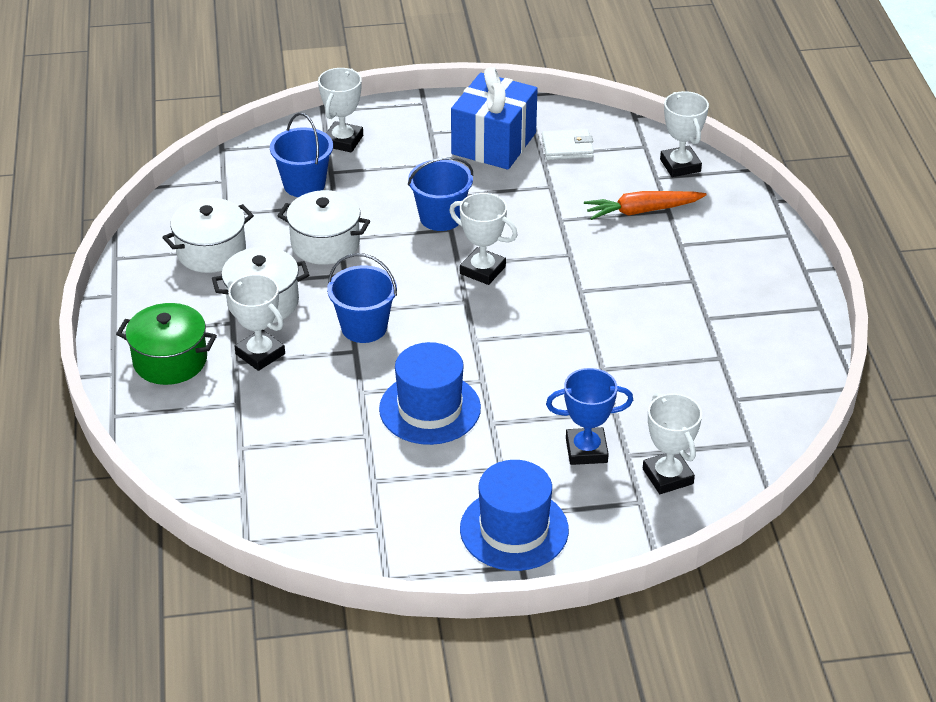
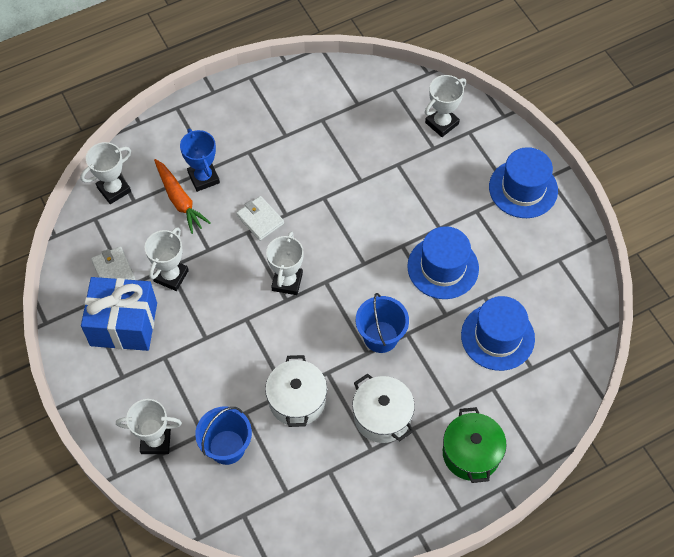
camera: 110 degrees left, 20 degrees up
white pot [162,198,254,273] -> none
white trophy [228,274,285,371] -> white trophy moved to [145,227,189,291]
blue bucket [408,157,473,231] -> none
blue trophy [546,368,633,465] -> blue trophy moved to [180,129,220,192]
none -> white wallet [236,196,284,241]
none -> blue hat [461,296,535,371]

